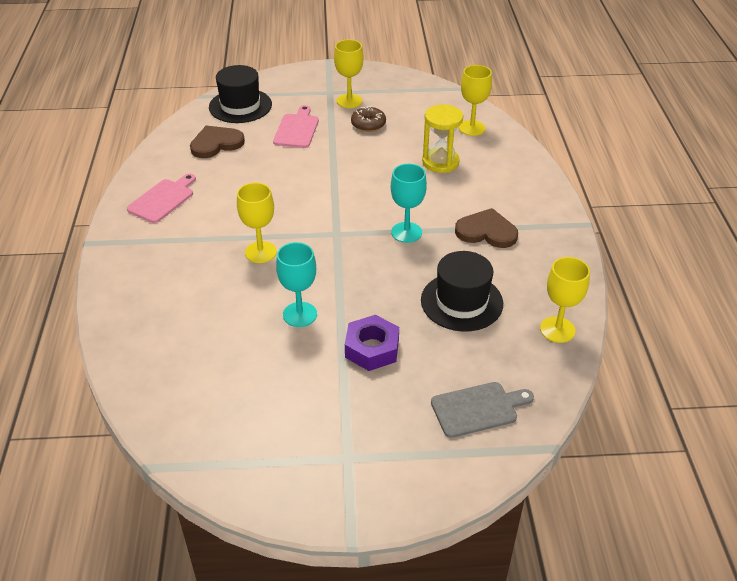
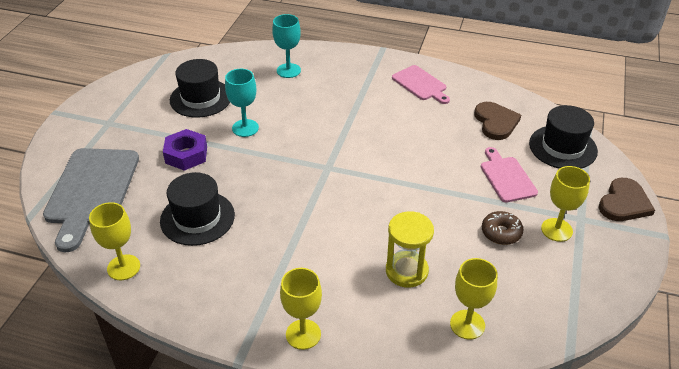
camera: 110 degrees right, 0 degrees up
yellow goblet [237,183,277,263] -> yellow goblet moved to [280,268,322,350]
pink cutting board [273,105,319,148] -> pink cutting board turned 135 degrees counterclockwise [481,147,538,203]
turquoise goblet [391,164,427,243] -> turquoise goblet moved to [272,14,301,78]
grey cutting board [431,382,534,438] -> grey cutting board [43,148,139,252], size x1.77
brown heart [455,208,518,248] -> brown heart moved to [599,178,655,221]
none -> black hat [170,59,230,117]

